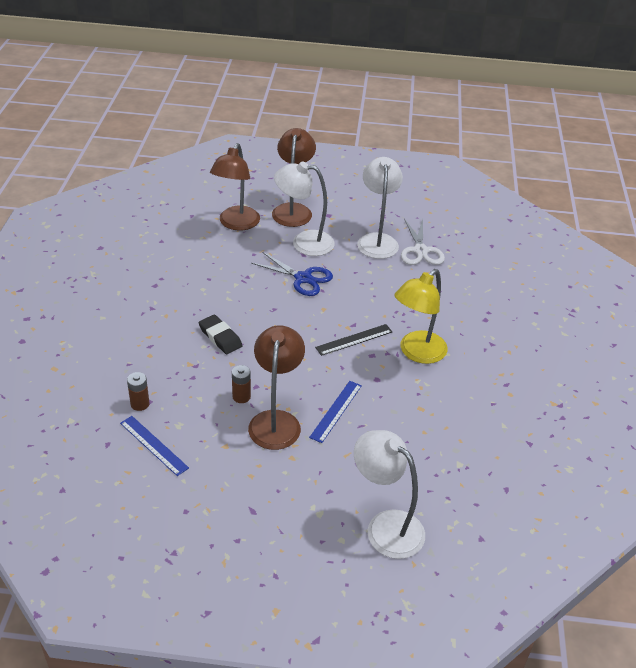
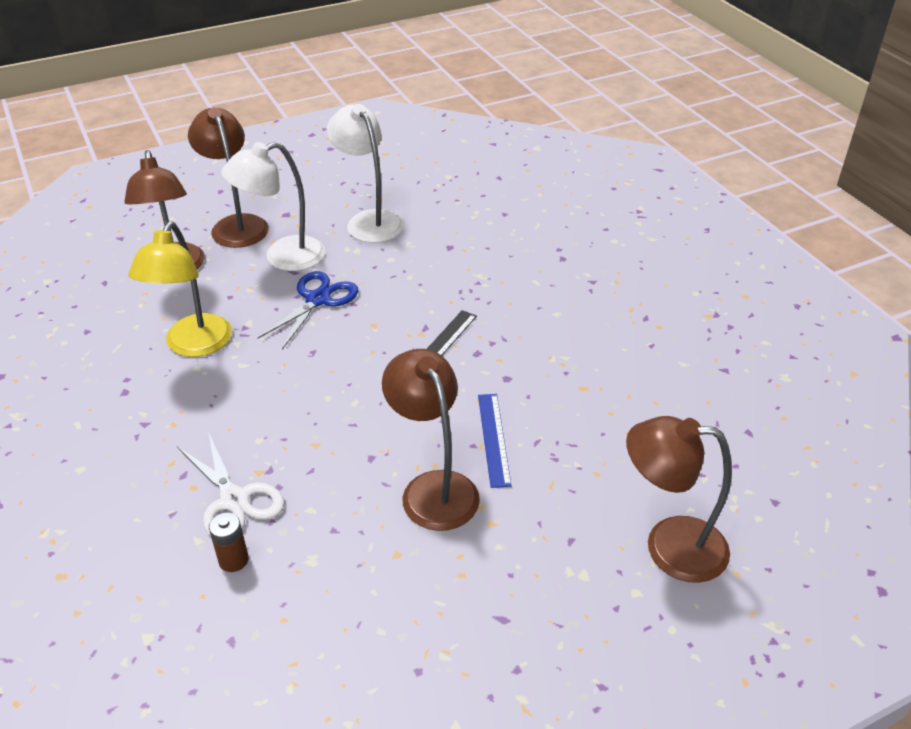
camera: 30 degrees left, 0 degrees up
blue ruler [120,416,189,476] -> none
black eraser [199,314,243,354] -> none
brown battery [232,365,251,403] -> none
blue scissors [251,252,333,296] -> blue scissors turned 60 degrees counterclockwise [257,271,358,349]
white lamp [354,430,425,559] -> brown lamp [626,416,732,583]
yellow lamp [395,269,448,364] -> yellow lamp moved to [128,221,232,357]
white scissors [401,218,445,265] -> white scissors moved to [177,432,284,536]

